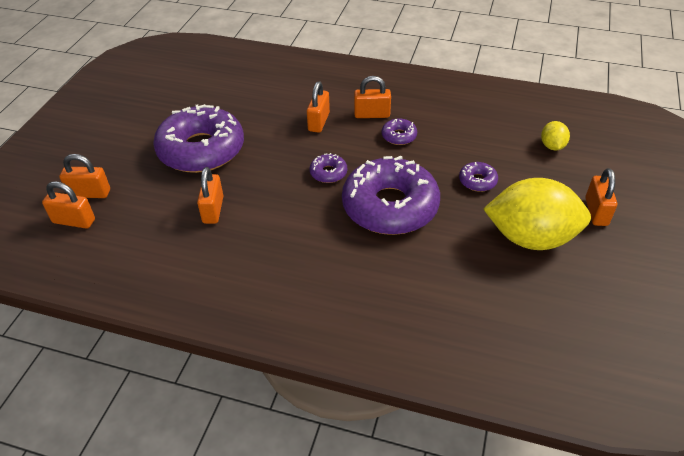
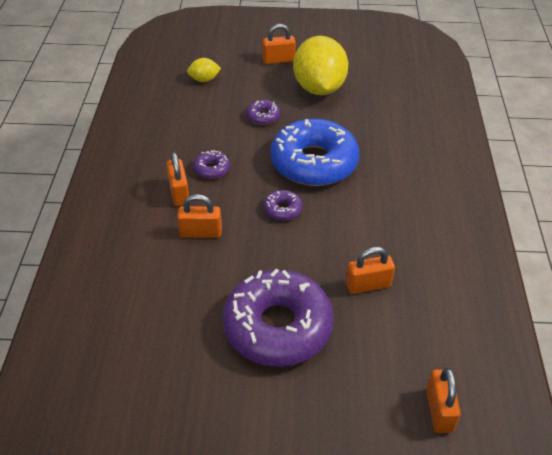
camera: 105 degrees left, 0 degrees up
orange padlock [59,154,110,198] -> none
purple donut [342,156,440,235] -> blue donut [270,118,359,186]

